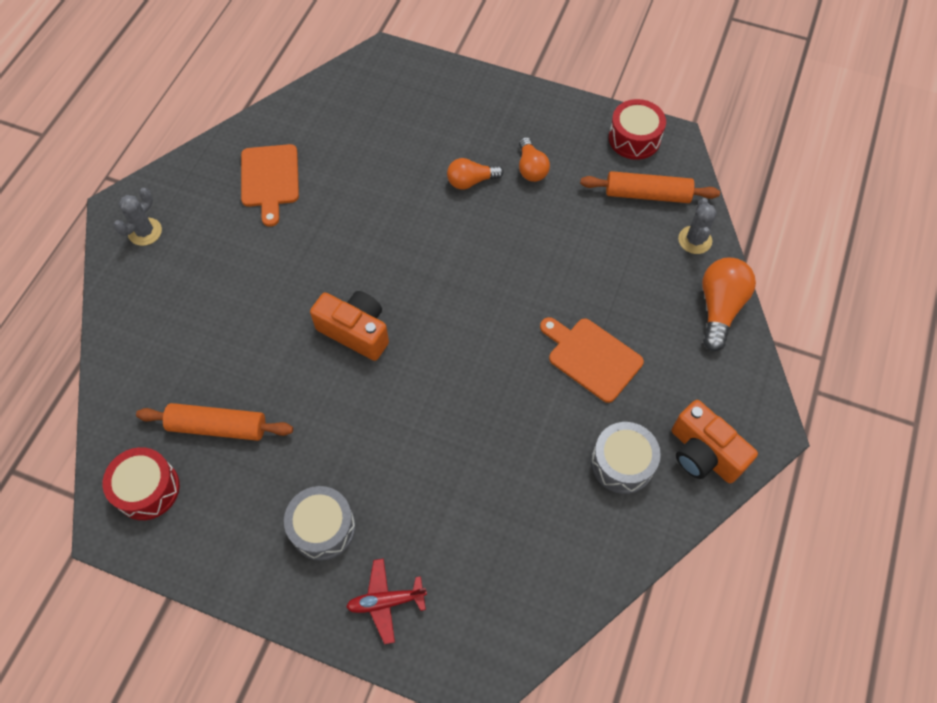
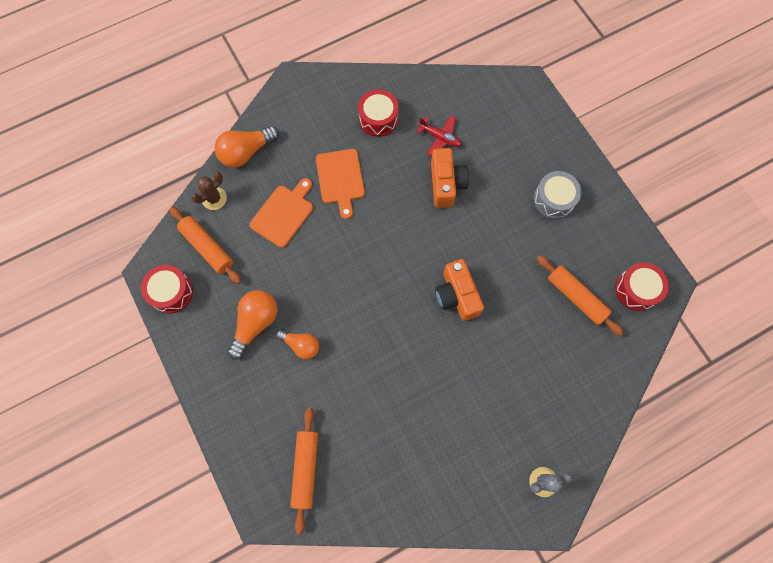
camera: 140 degrees left, 10 degrees up
orange cutting board [241,144,299,227] -> orange cutting board moved to [249,178,313,248]
red plane [346,558,427,644] -> red plane moved to [416,115,461,156]
orange light bulb [519,137,550,182] -> orange light bulb [227,290,278,360], size x1.53
grey drum [591,422,661,494] -> red drum [358,89,399,137]
orange camera [672,400,758,483] -> orange camera moved to [431,148,469,208]
grey cactus [678,198,717,254] -> brown cactus [191,172,227,210]
none -> orange rolling pin [290,408,318,534]

